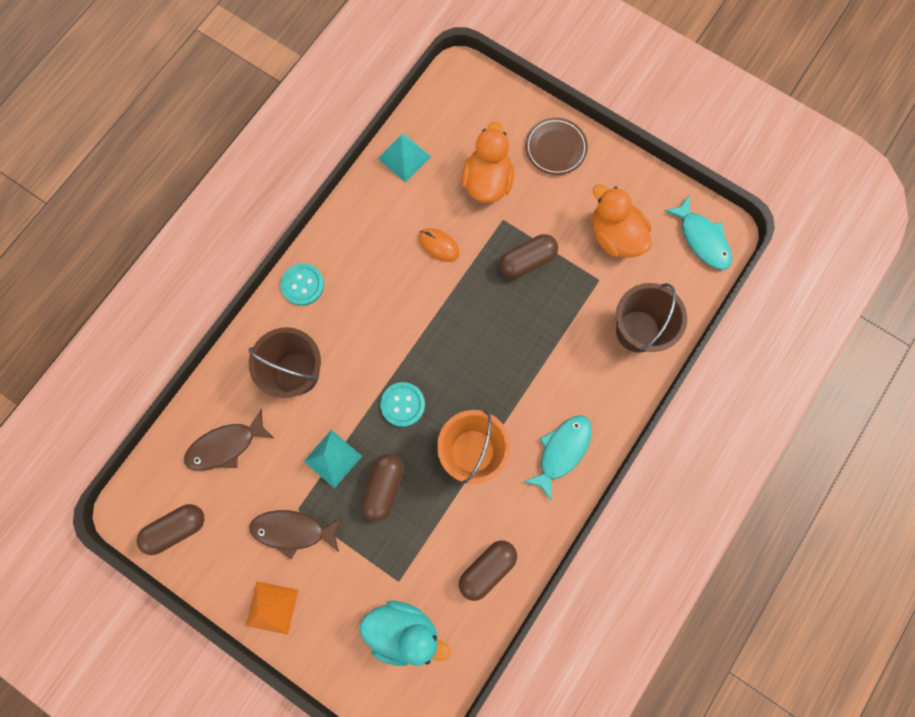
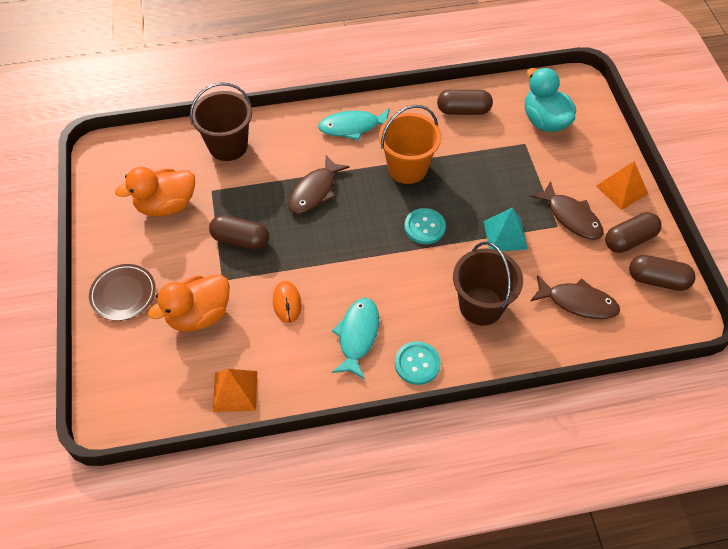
camera: 135 degrees left, 20 degrees down
brown capsule [362,454,404,521] -> brown capsule moved to [605,212,662,253]
turquoise pyramid [378,134,431,182] -> orange pyramid [213,369,257,412]
orange duck [592,184,652,258] -> orange duck turned 60 degrees clockwise [115,167,195,217]
turquoise fish [664,195,732,270] -> turquoise fish moved to [332,298,379,379]
none -> brown fish [288,155,350,214]

